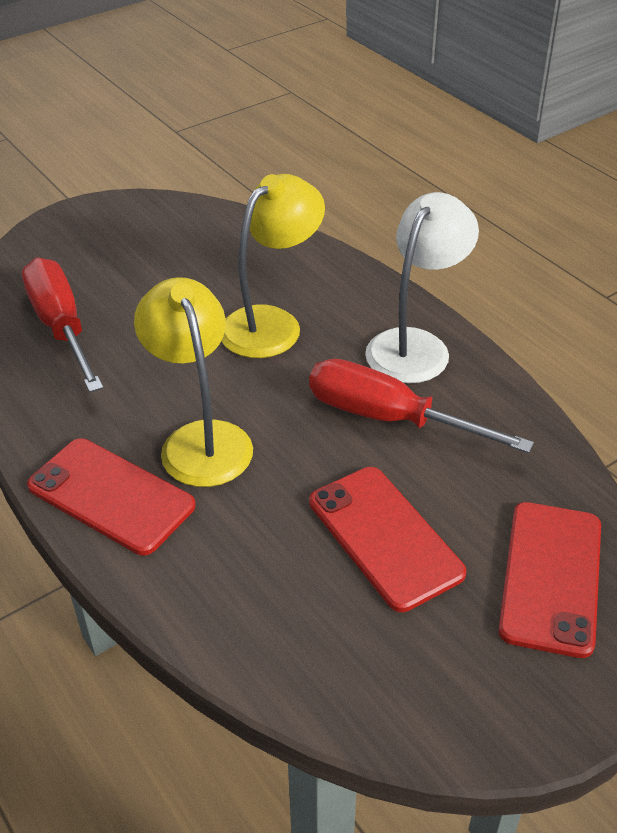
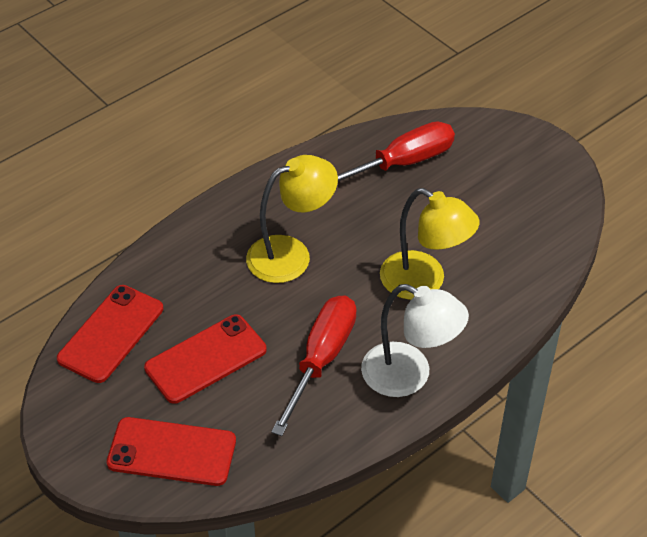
camera: 85 degrees right, 5 degrees up
red phone [27,438,196,555] -> red phone moved to [57,285,163,383]

